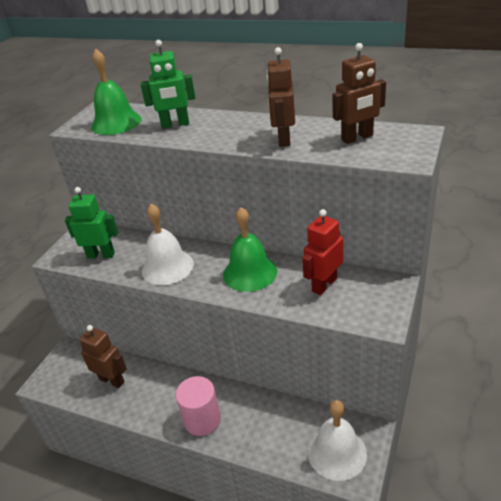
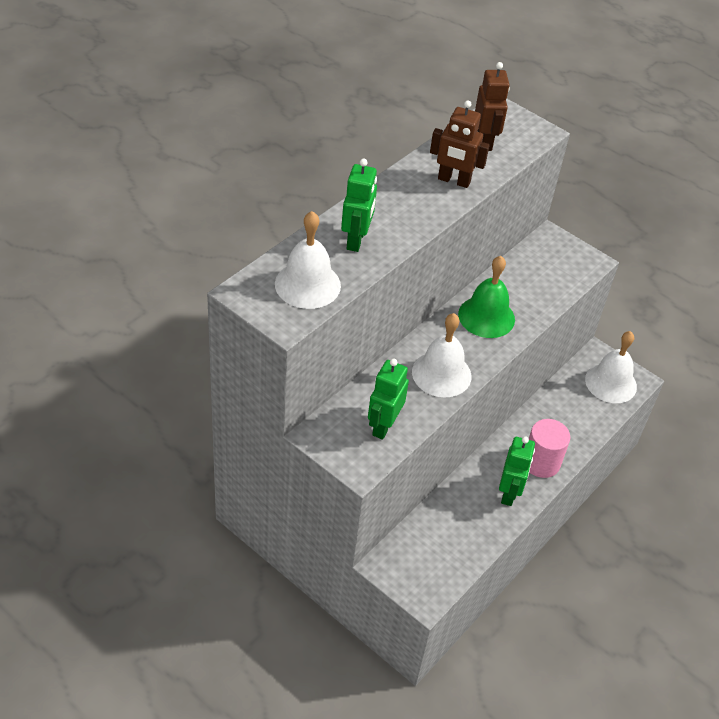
camera: 80 degrees left, 10 degrees up
brown robot [80,325,127,388] -> none
green bell [91,49,141,135] -> white bell [275,211,341,309]
red robot [302,209,343,295] -> none
none -> green robot [499,436,535,506]

